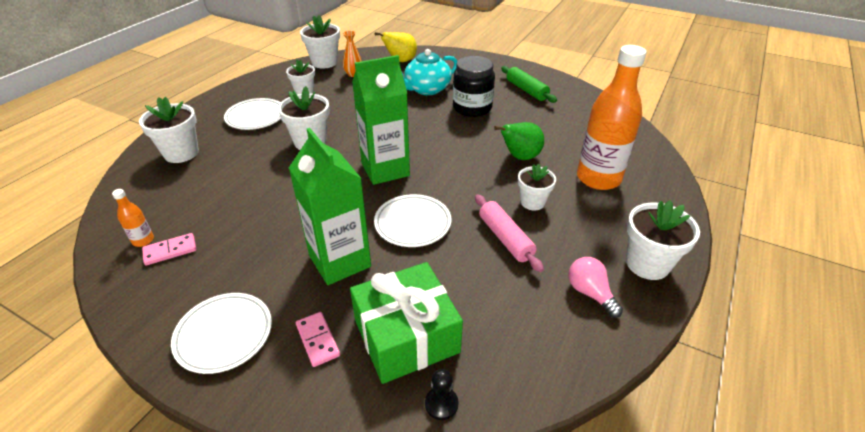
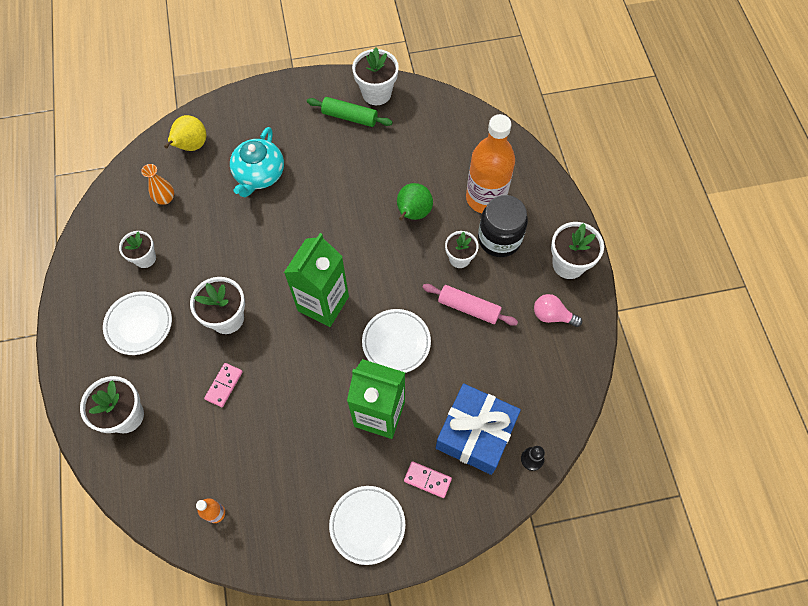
camera: 40 degrees left, 25 degrees up
pink domino [142,233,196,265] -> pink domino moved to [204,363,243,407]
white flower pot [300,15,340,68] -> white flower pot moved to [352,47,399,105]
green gift [350,262,463,384] -> blue gift [436,383,521,475]
black jar [453,56,495,117] -> black jar moved to [478,195,528,257]

